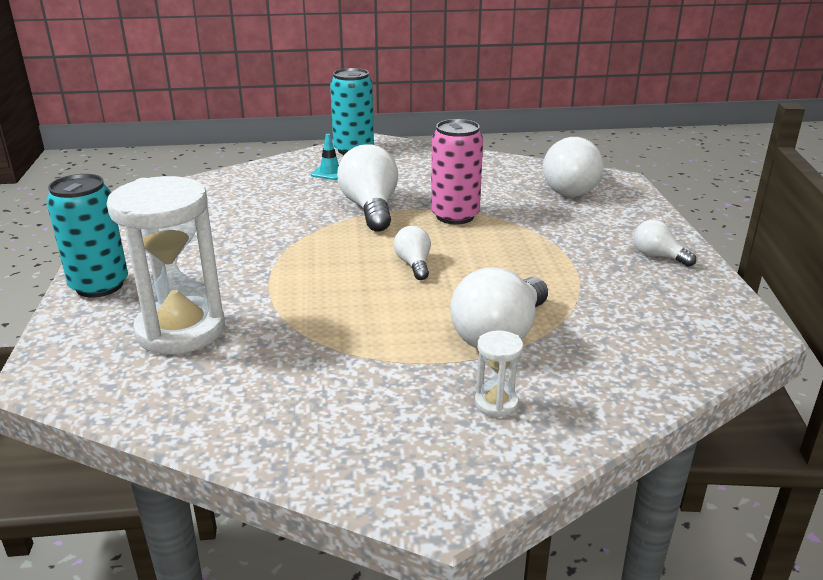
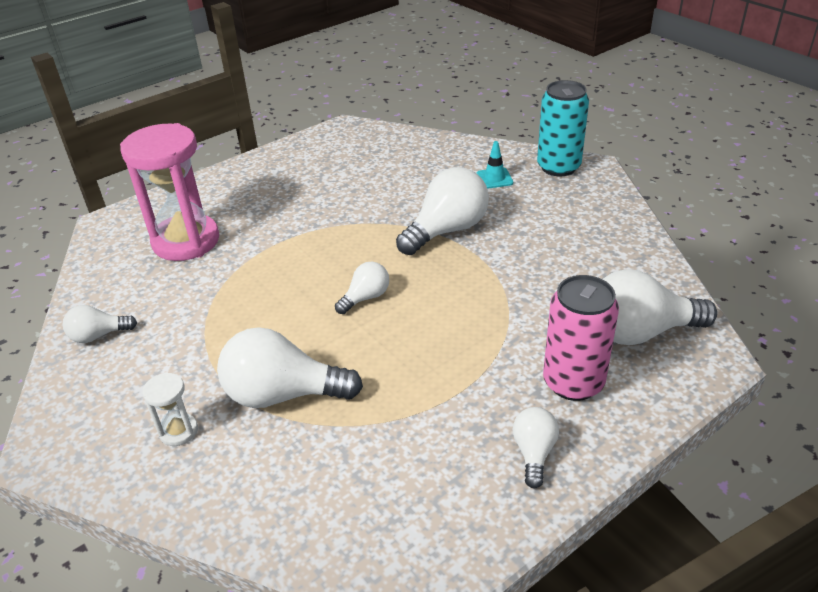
camera: 60 degrees right, 10 degrees up
turquoise can [46,174,128,297] -> none
white hourglass [107,176,225,355] -> pink hourglass [120,123,219,261]
pink can [431,119,483,225] -> pink can moved to [543,275,619,401]
none -> white light bulb [62,305,137,343]

